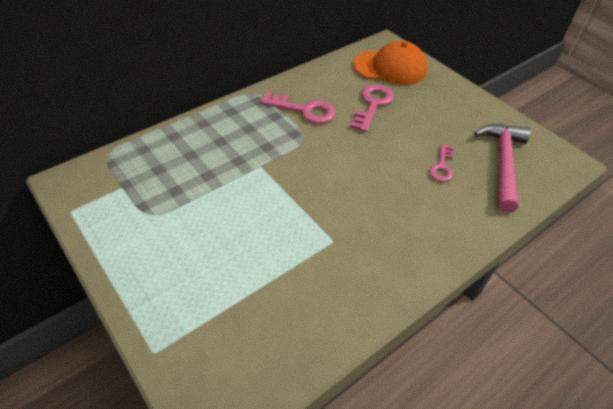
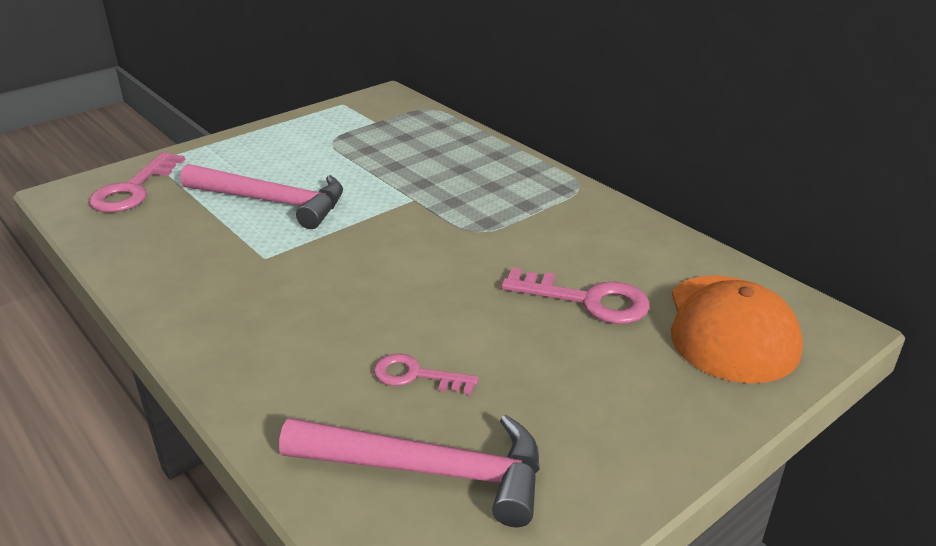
camera: 90 degrees right, 15 degrees down
pink key [260,92,336,124] -> pink key moved to [89,152,185,212]
none -> pink hammer [180,164,343,229]

